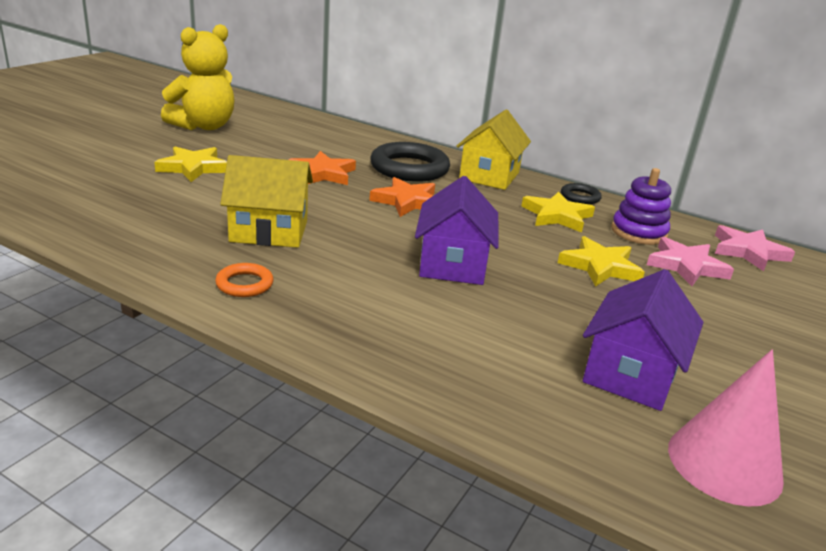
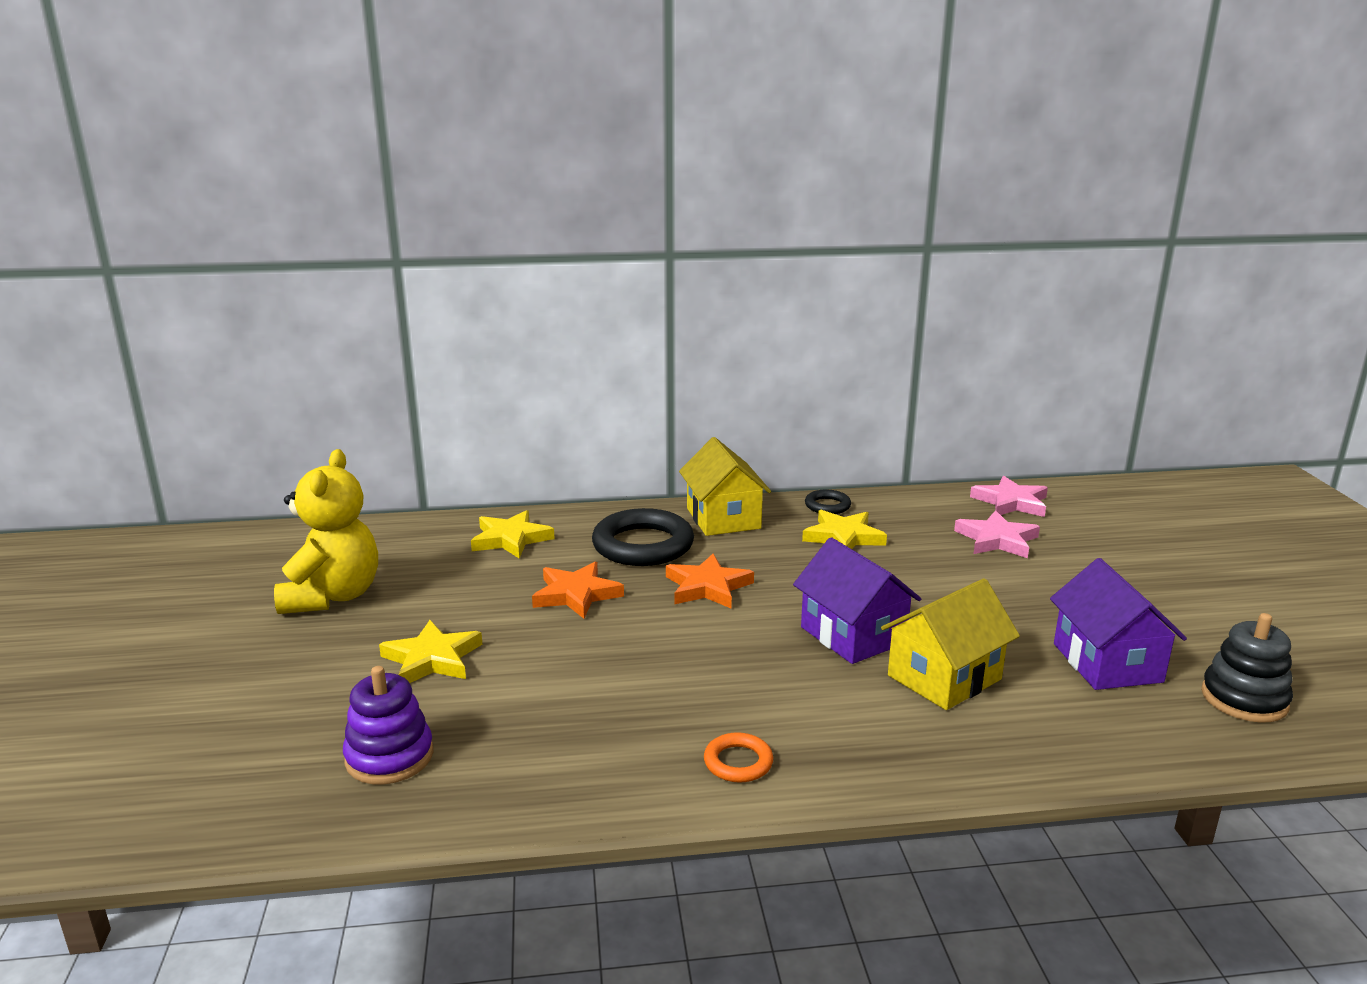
camera: 35 degrees left, 5 degrees down
yellow house [220,155,313,248] -> yellow house moved to [881,578,1020,710]
yellow star [558,236,645,287] -> yellow star moved to [471,510,555,558]
purple stacking toy [611,168,671,245] -> purple stacking toy moved to [343,666,433,784]
pink cone [668,350,784,506] -> black stacking toy [1201,613,1293,723]

